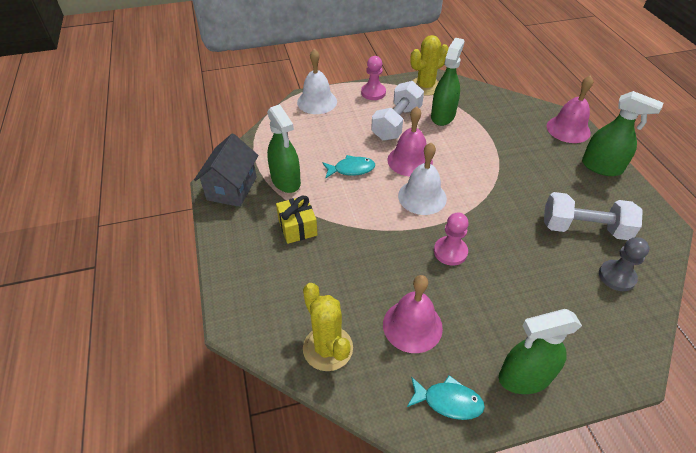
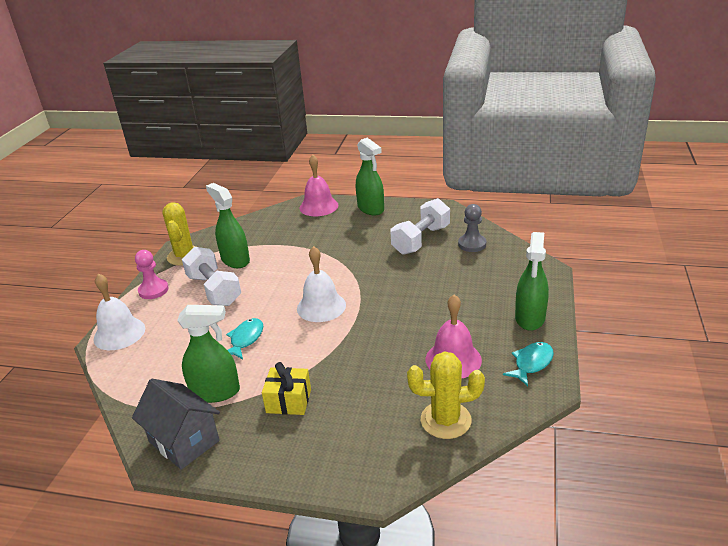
camera: 60 degrees left, 15 degrees down
pink bell [387,106,433,176] -> none
pink pawn [434,212,469,266] -> none
green spray bottle [582,91,663,176] -> green spray bottle turned 90 degrees clockwise [356,138,384,215]

